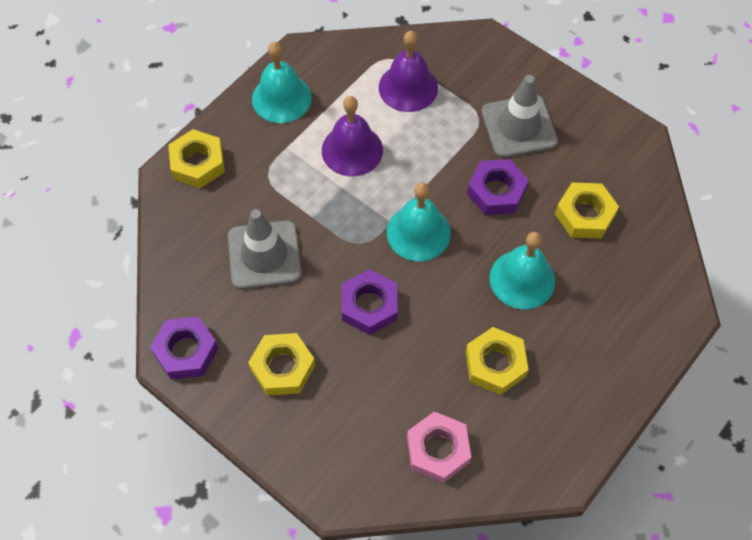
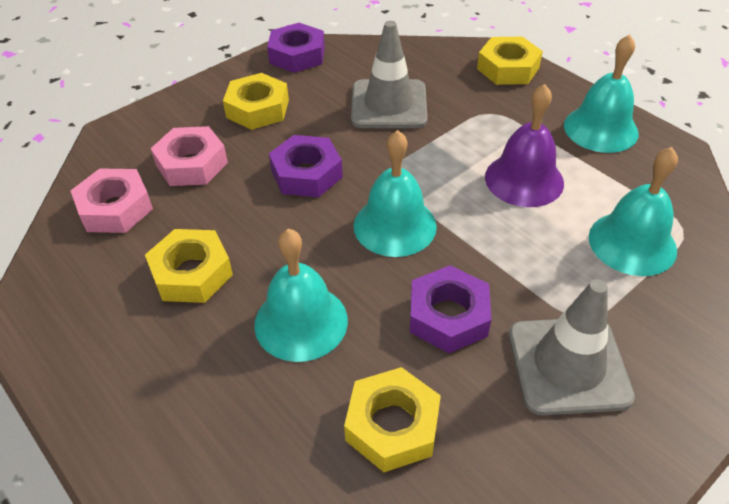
camera: 100 degrees right, 15 degrees down
purple bell [379,31,438,112] -> turquoise bell [589,147,678,276]
none -> pink nut [151,126,228,186]

